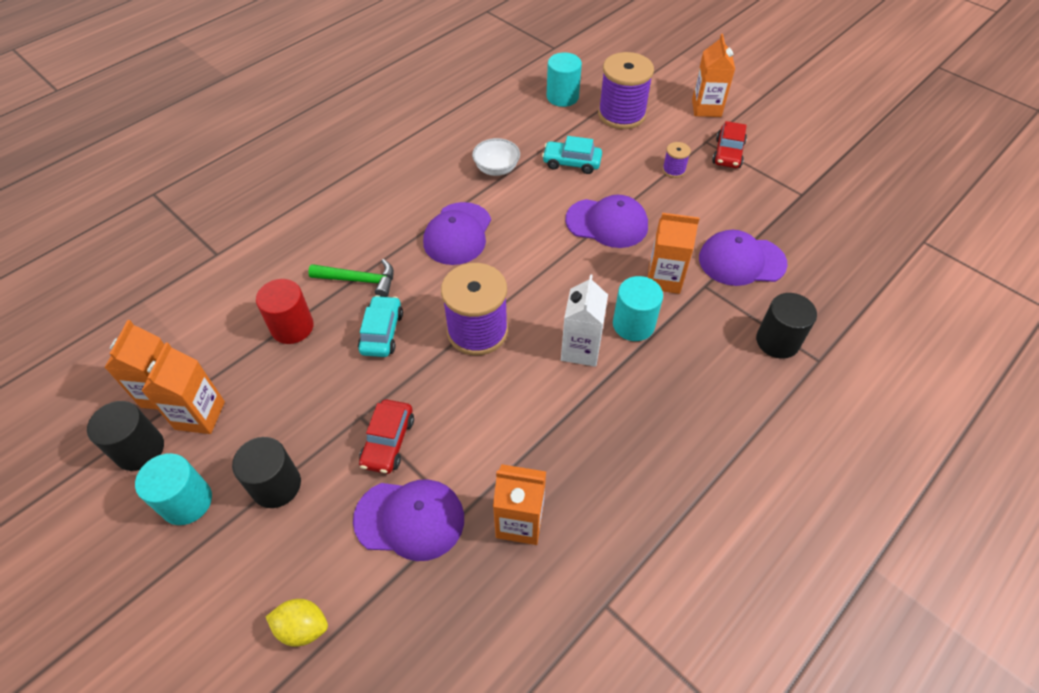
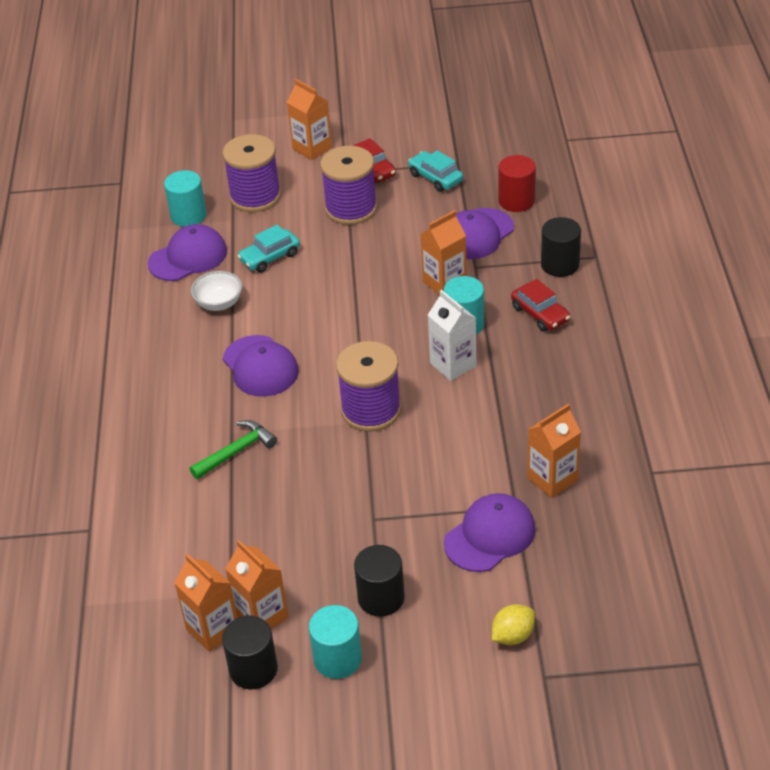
camera: 45 degrees left, 10 degrees down
red cylinder [256,279,314,344] -> red cylinder moved to [498,155,536,212]
turquoise car [358,295,403,357] -> turquoise car moved to [408,150,463,192]
red car [359,400,414,474] -> red car moved to [511,279,570,332]
purple cap [565,195,648,248] -> purple cap moved to [148,224,227,281]
purple spool [662,142,691,178] -> purple spool [320,146,377,225], size x2.21

